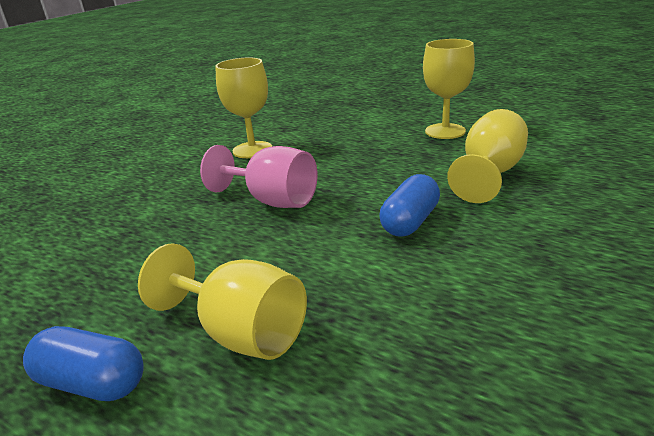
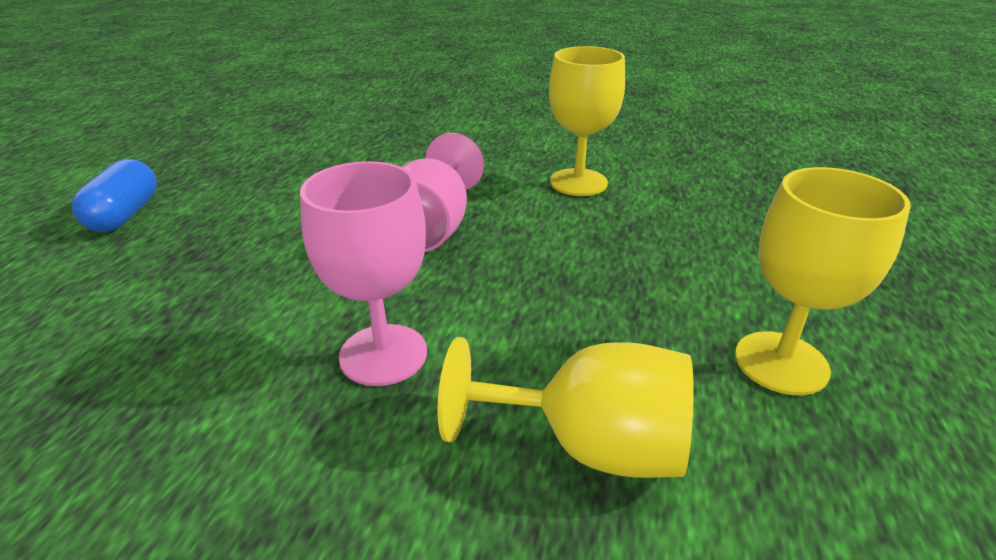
camera: 70 degrees right, 5 degrees up
yellow goblet [138,243,307,360] -> none
blue capsule [380,174,440,237] -> pink goblet [300,161,427,386]

